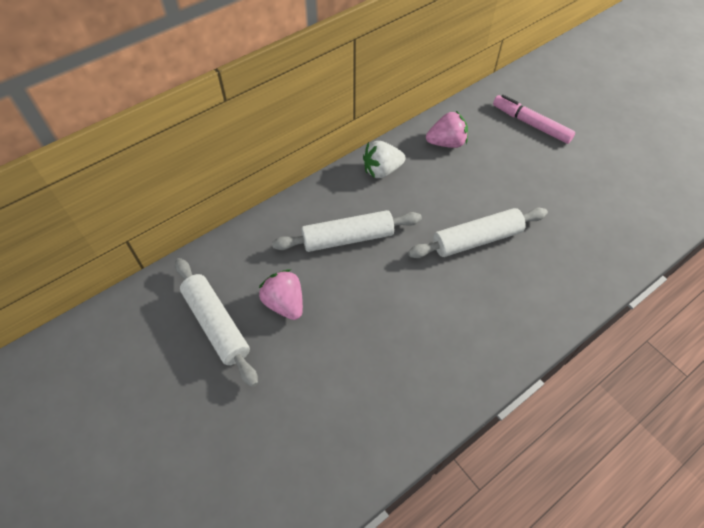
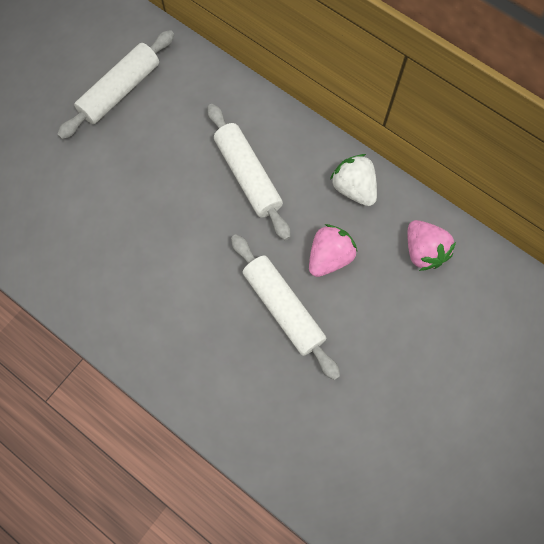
camera: 75 degrees right, 15 degrees up
pink strawberry [259,269,303,320] -> pink strawberry moved to [309,224,357,277]
pink marker [493,95,575,144] -> none

